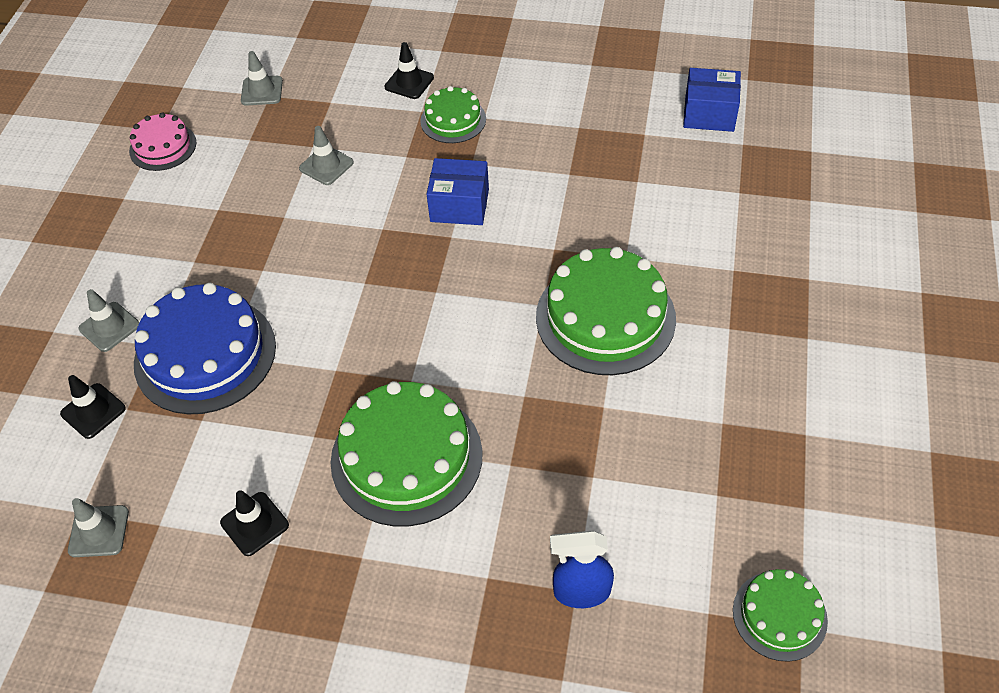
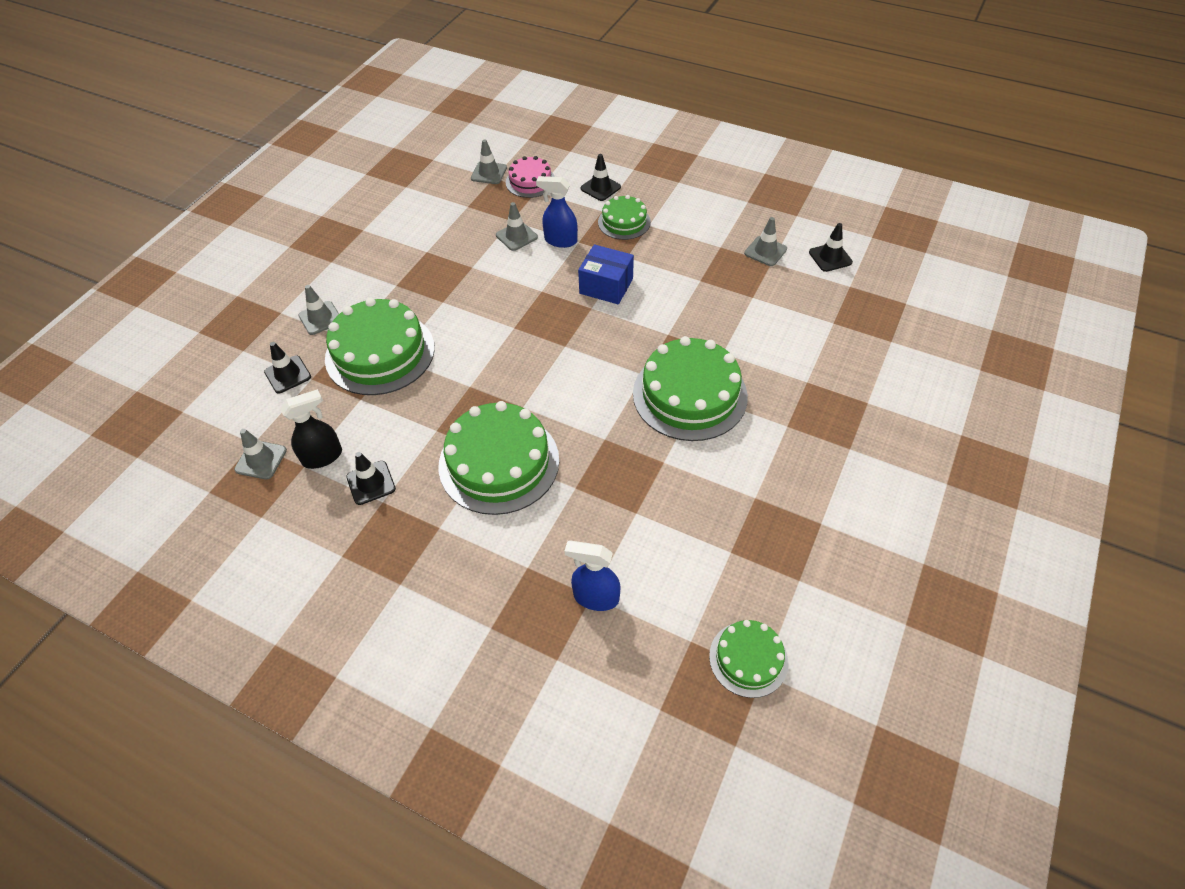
camera: 15 degrees right, 0 degrees up
pink cake [129,113,197,171] -> pink cake moved to [506,156,555,198]
blue cake [134,283,276,415] -> green cake [325,298,435,395]
blue box [683,68,741,132] -> black traffic cone [809,223,853,272]
none -> black spray bottle [280,389,342,469]
none -> blue spray bottle [536,176,578,248]
none -> grey traffic cone [744,217,787,266]

